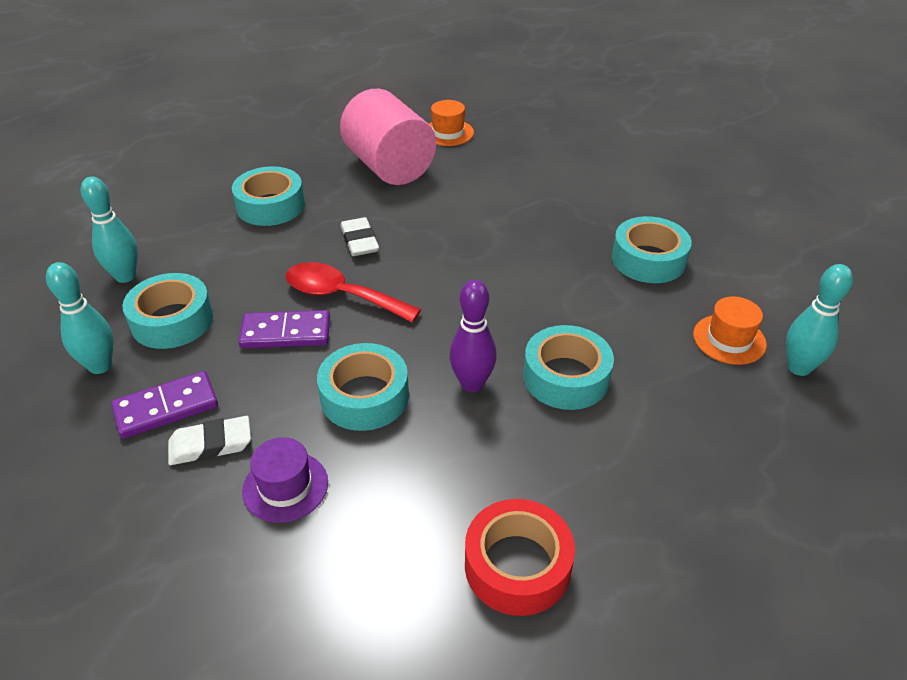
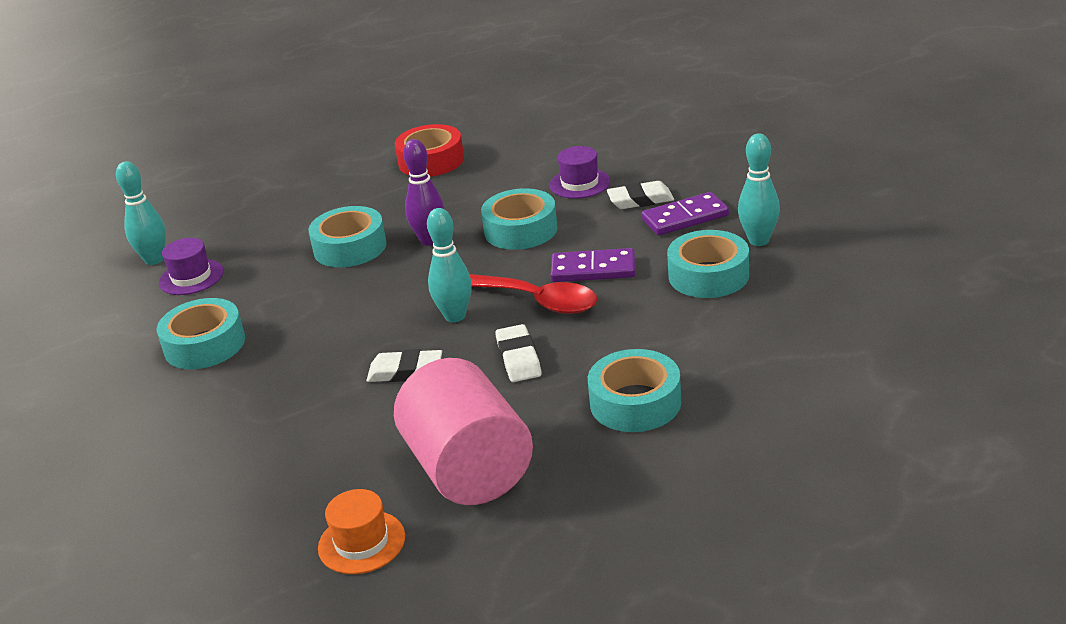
camera: 170 degrees left, 10 degrees down
turquoise bowling pin [81,177,138,283] -> turquoise bowling pin moved to [427,208,472,322]
orange hat [693,297,767,365] -> purple hat [159,238,224,295]
none -> white eraser [367,349,442,382]

